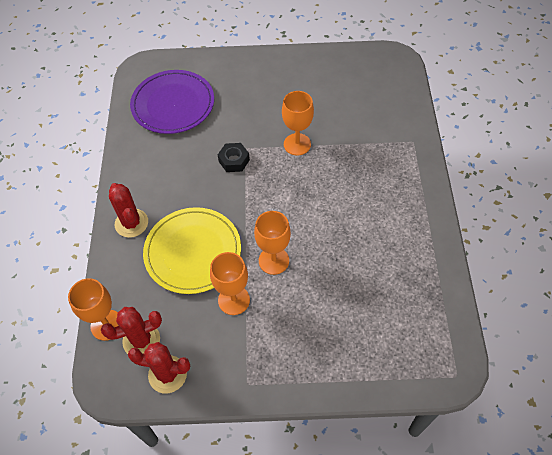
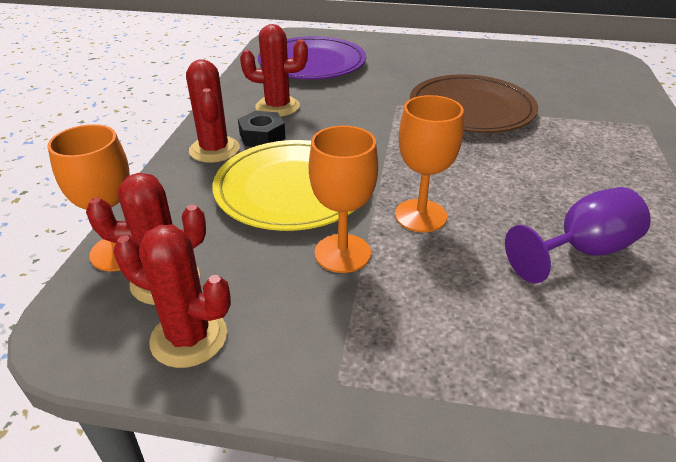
camera: 10 degrees right, 20 degrees down
black nut [218,143,250,172] -> black nut moved to [238,111,286,147]
orange goblet [282,91,314,156] -> brown plate [410,74,538,133]
none -> red cactus [240,24,308,116]
none -> purple goblet [505,187,651,284]

